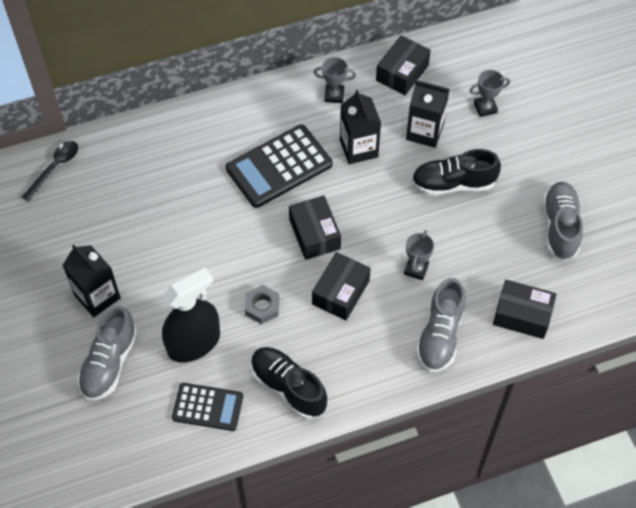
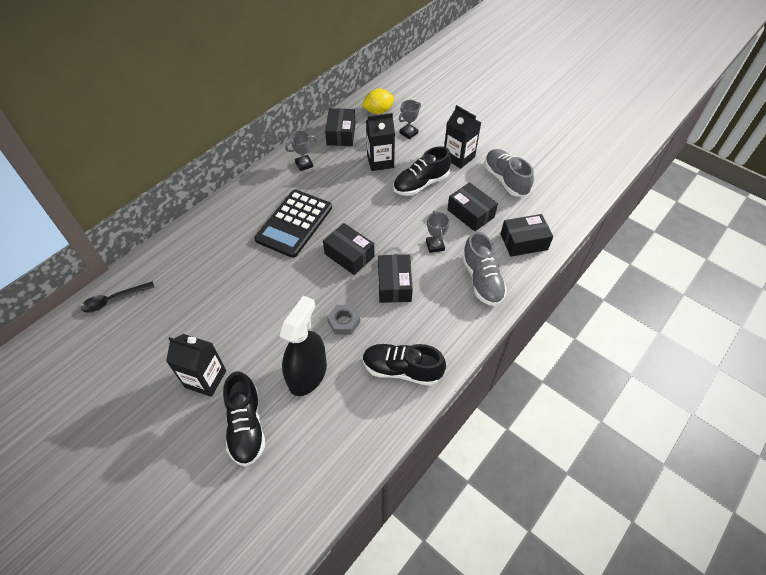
camera: 30 degrees left, 5 degrees down
black spoon [22,141,78,202] -> black spoon turned 120 degrees counterclockwise [81,281,154,313]
grey shoe [77,306,138,400] -> black shoe [223,372,265,467]
black calculator [172,383,243,431] -> none
black carton [340,89,381,164] -> black carton moved to [444,105,481,169]
none -> yellow lemon [361,89,394,114]
none -> black box [447,182,498,232]

